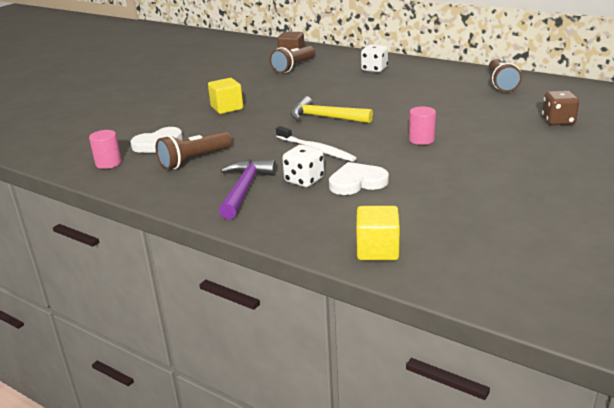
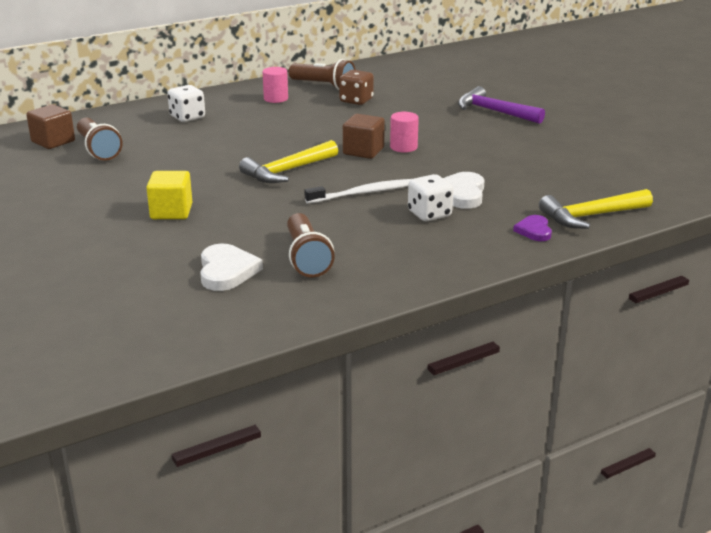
camera: 65 degrees left, 0 degrees up
pink cylinder [89,130,122,169] -> pink cylinder moved to [262,67,288,103]
purple hammer [219,159,276,219] -> purple hammer moved to [458,86,545,124]
yellow cube [356,206,400,260] -> yellow hammer [539,189,653,229]
brown dice [542,91,579,125] -> brown dice moved to [339,70,374,105]
none -> brown cube [343,114,385,159]
none -> purple heart [513,215,552,241]

